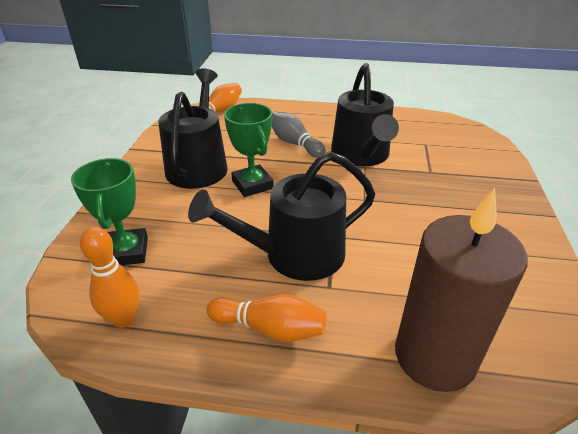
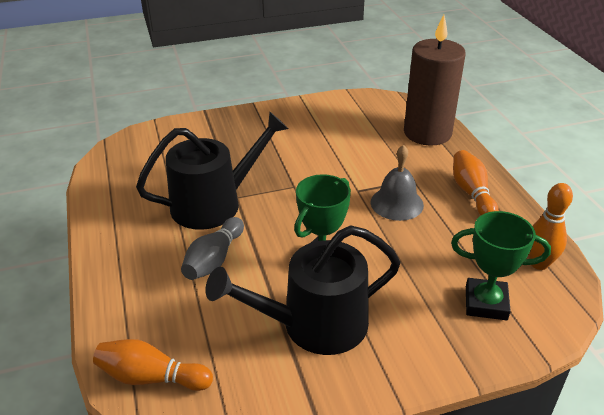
camera: 115 degrees left, 0 degrees up
green trophy [71,158,148,265] -> green trophy turned 45 degrees clockwise [451,211,551,320]
black watering can [188,151,375,281] -> grey bell [371,145,424,221]

